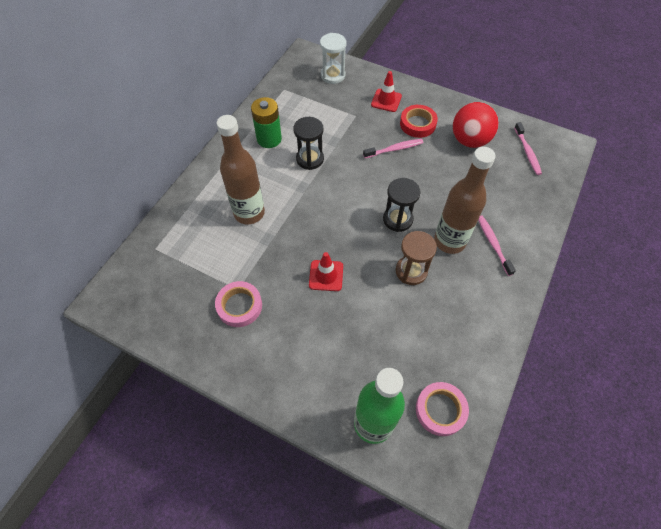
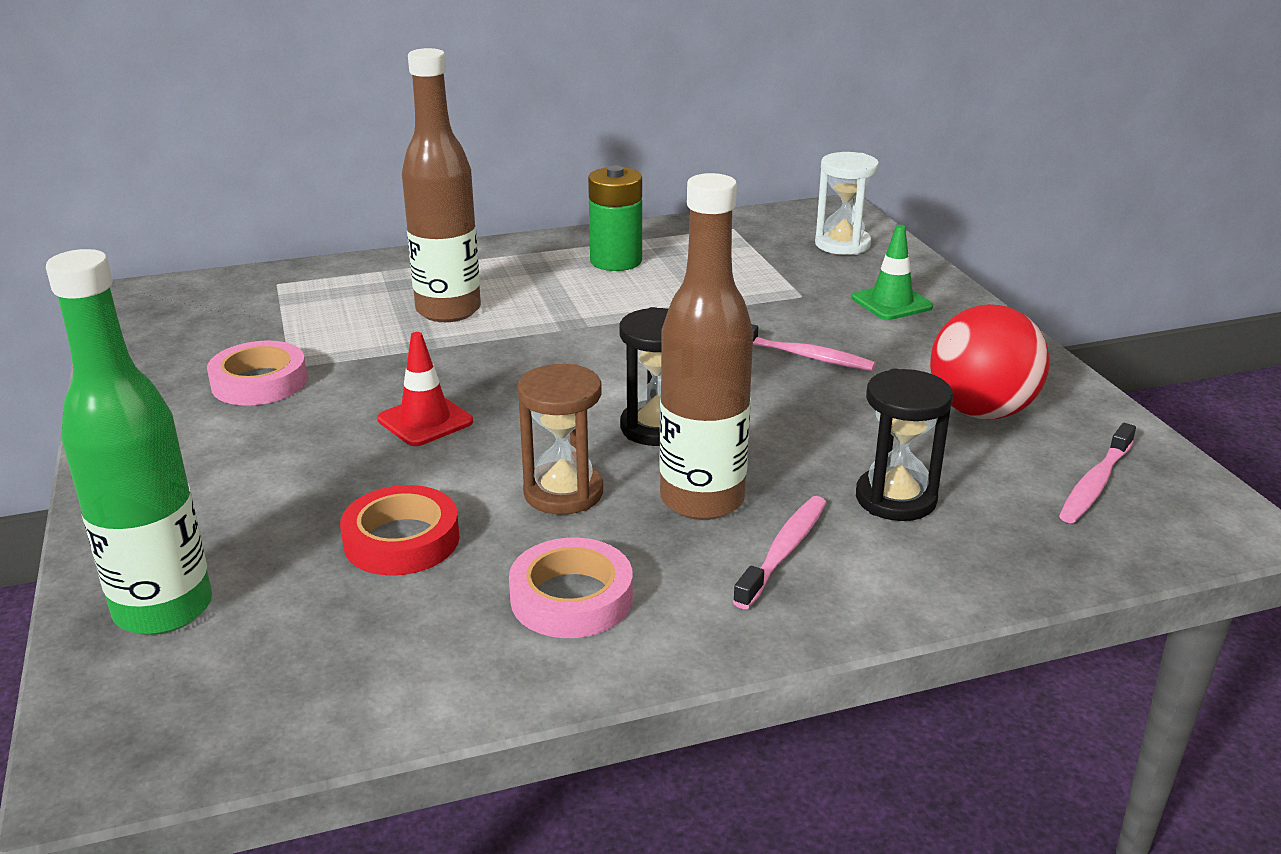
camera: 45 degrees right, 30 degrees down
black hourglass [293,117,324,170] -> black hourglass moved to [856,369,953,521]
red traffic cone [371,71,402,112] -> green traffic cone [852,225,933,320]
red tape [400,105,438,138] -> red tape moved to [340,485,460,575]
pink tape [416,382,469,436] -> pink tape moved to [509,538,633,638]

